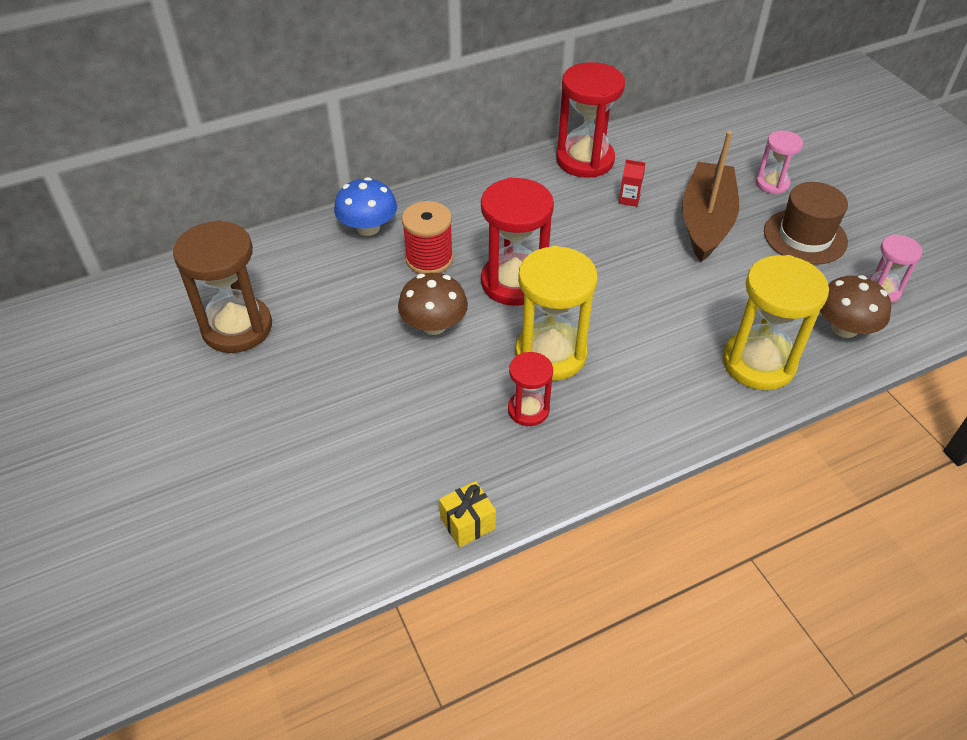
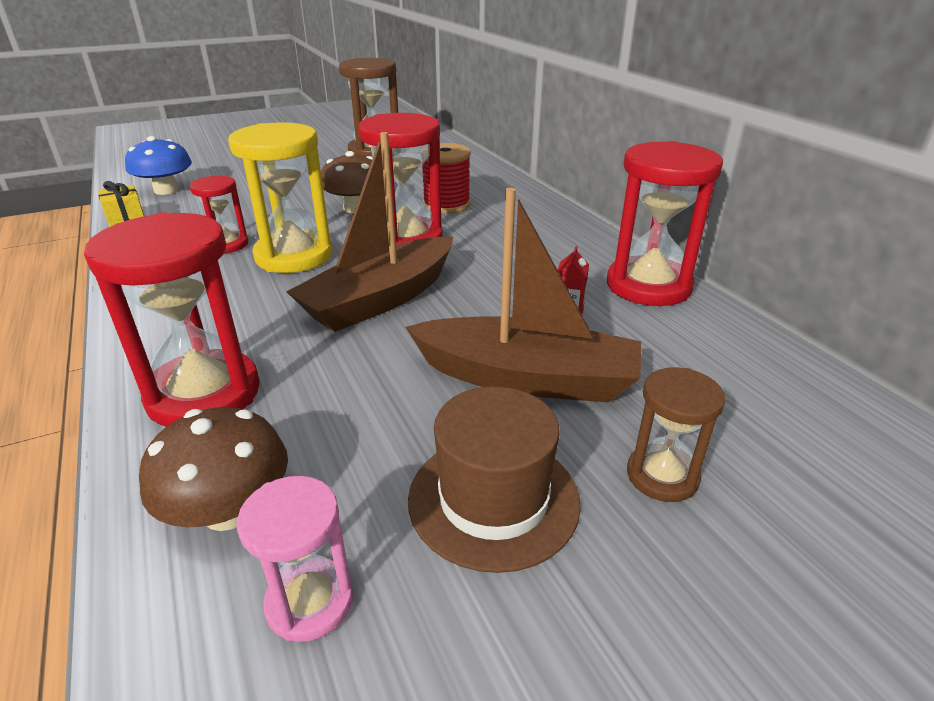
camera: 90 degrees right, 15 degrees down
blue mushroom [334,177,397,236] -> blue mushroom moved to [125,136,192,195]
yellow hourglass [723,255,829,390] -> red hourglass [84,212,260,427]
pink hourglass [756,131,803,194] -> brown hourglass [627,367,726,502]
none -> brown boat [286,132,453,332]

